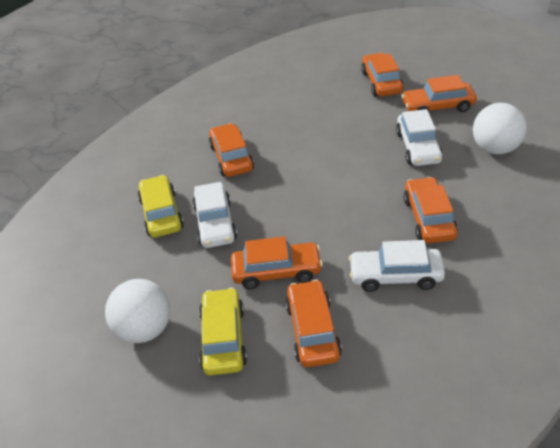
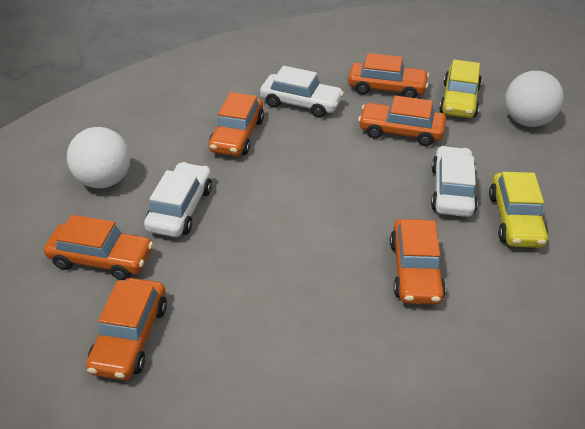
camera: 165 degrees left, 0 degrees up
orange car [285,280,342,367] -> orange car turned 90 degrees counterclockwise [348,53,429,98]

